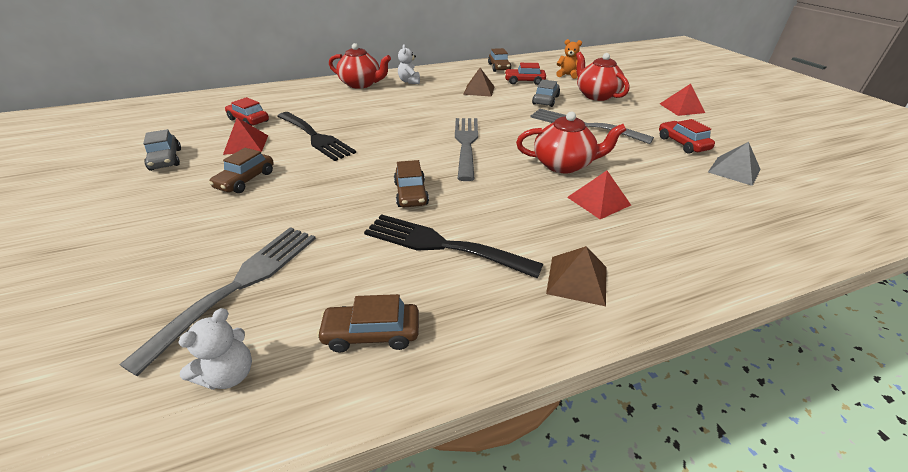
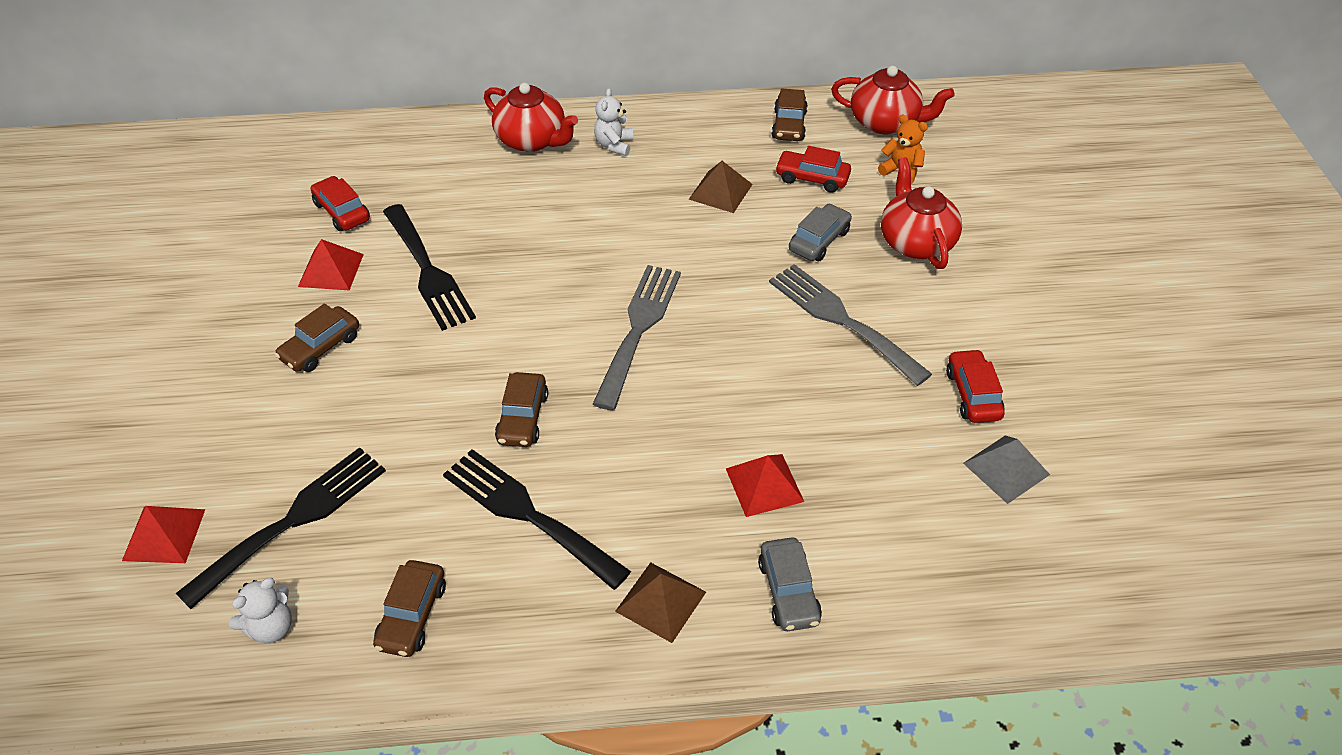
camera: 15 degrees right, 10 degrees up
grey fork [119,227,316,376] -> black fork [176,447,386,609]
grey car [143,129,181,171] -> grey car moved to [758,537,822,631]
brown car [317,294,419,353] -> brown car turned 90 degrees counterclockwise [373,560,446,657]
red teapot [516,111,626,173] -> red teapot moved to [831,66,955,134]
red pyramid [660,84,705,116] -> red pyramid moved to [122,506,205,563]

